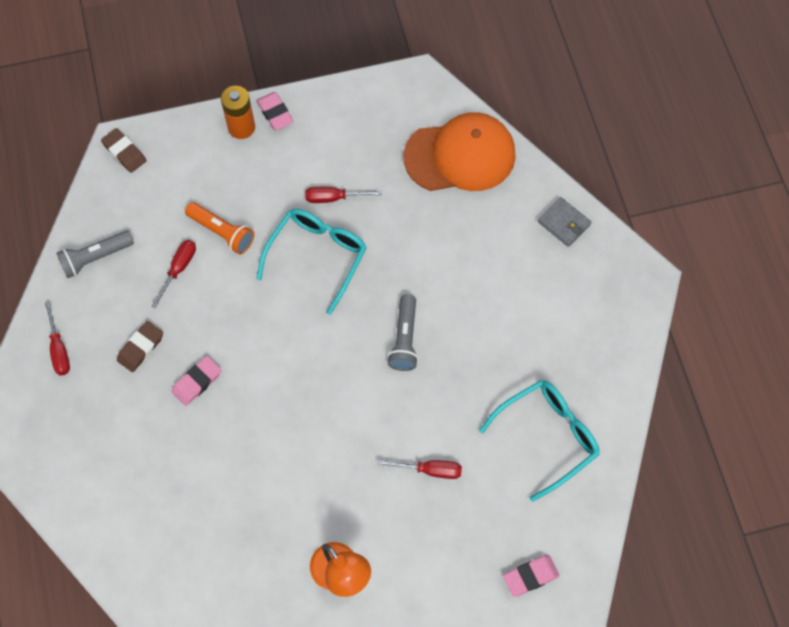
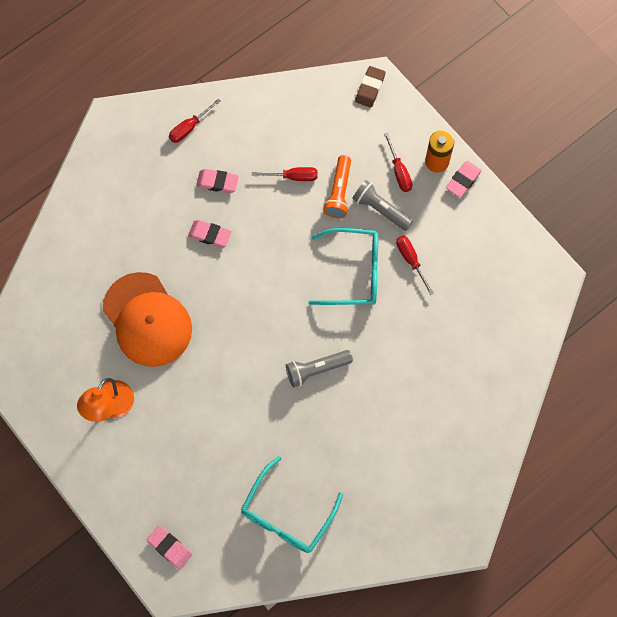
camera: 65 degrees right, 5 degrees up
grey flashlight [56,231,134,278] -> grey flashlight moved to [352,180,413,231]
brown eraser [117,321,163,372] -> pink eraser [196,169,239,193]
red screwdriver [378,460,462,479] -> red screwdriver moved to [384,132,412,192]
orange cap [404,112,516,191] -> orange cap moved to [103,272,192,367]
turquoise glasses [479,380,600,502] -> turquoise glasses turned 90 degrees clockwise [241,456,343,553]
grey wallet [538,197,591,247] -> none

